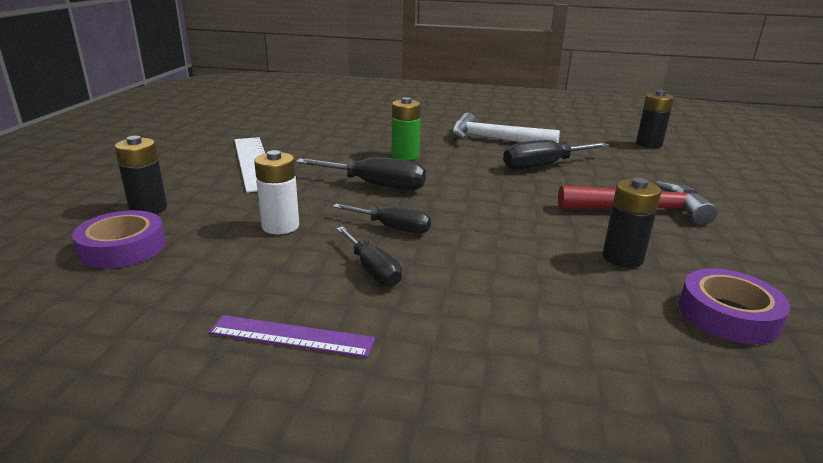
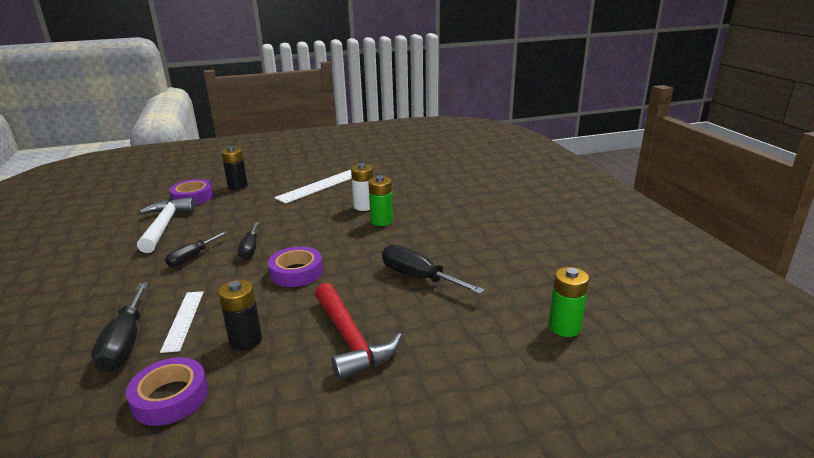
camera: 65 degrees right, 0 degrees up
purple ruler [208,315,376,358] -> none
white battery [254,150,299,235] -> white battery moved to [351,163,373,211]
black screwdriver [296,157,426,190] -> black screwdriver moved to [91,282,148,372]
white hammer [452,113,560,143] -> white hammer moved to [137,197,196,253]
black battery [636,90,674,148] -> green battery [549,267,589,337]
none -> white ruler [160,291,204,353]
none -> purple tape [268,246,323,287]

